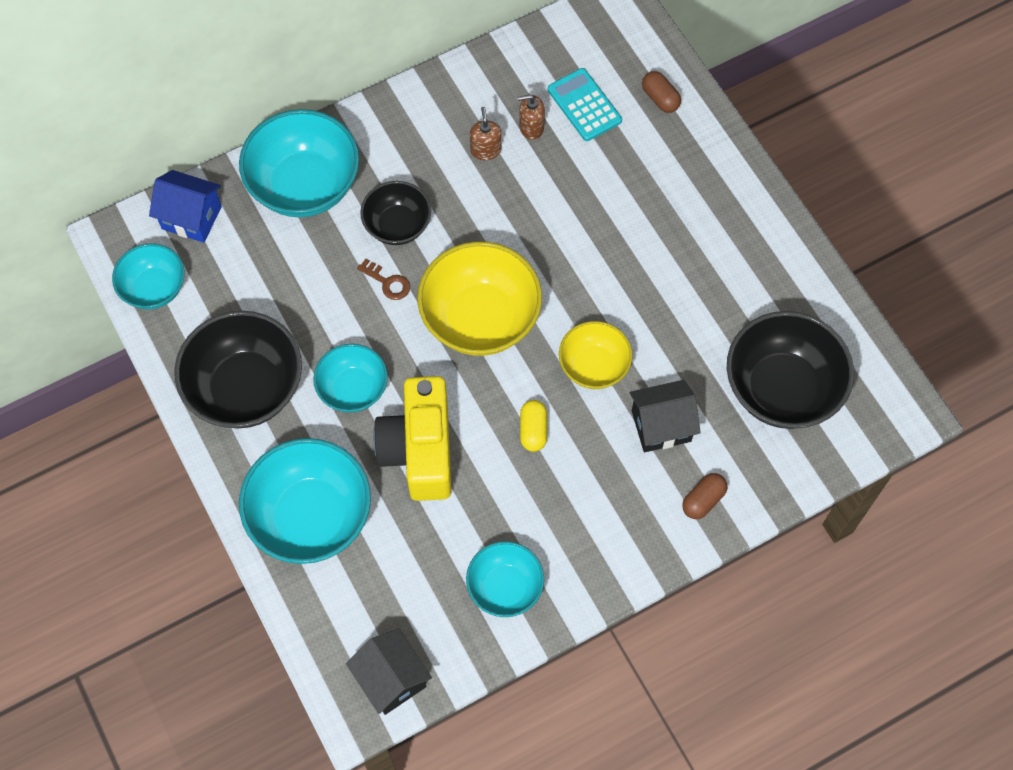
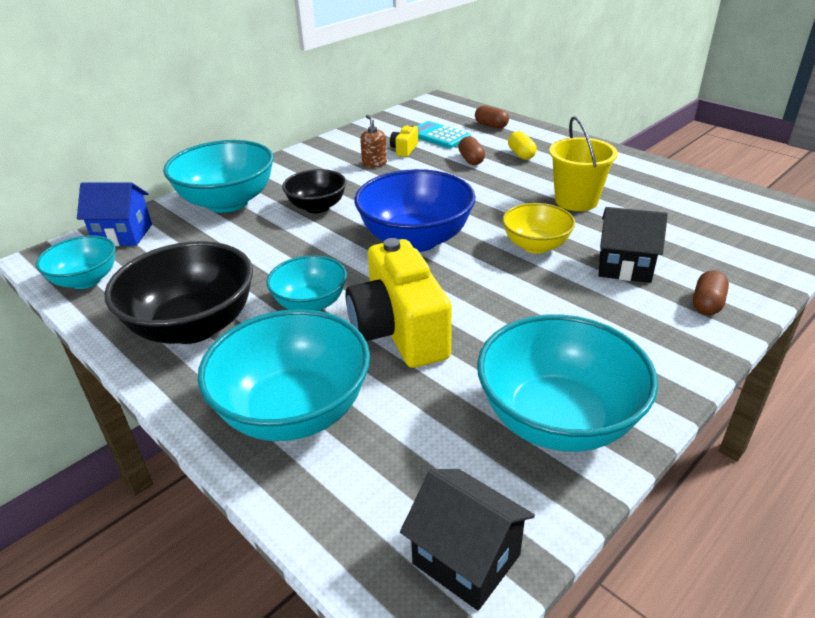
camera: 15 degrees left, 30 degrees down
brown key [357,259,410,300] -> none
yellow bowl [417,242,542,356] -> blue bowl [355,169,476,252]
turquoise bowl [466,541,544,617] -> turquoise bowl [477,314,658,452], size x1.69
brown soap dispenser [517,95,545,140] -> yellow camera [390,124,418,157]
yellow capsule [520,400,547,452] -> yellow capsule moved to [508,131,537,160]
black house [629,380,701,452] -> black house turned 45 degrees clockwise [599,207,668,283]
black bowl [727,311,854,429] -> none
none -> brown capsule [458,136,485,165]
none -> yellow bucket [549,116,618,211]

